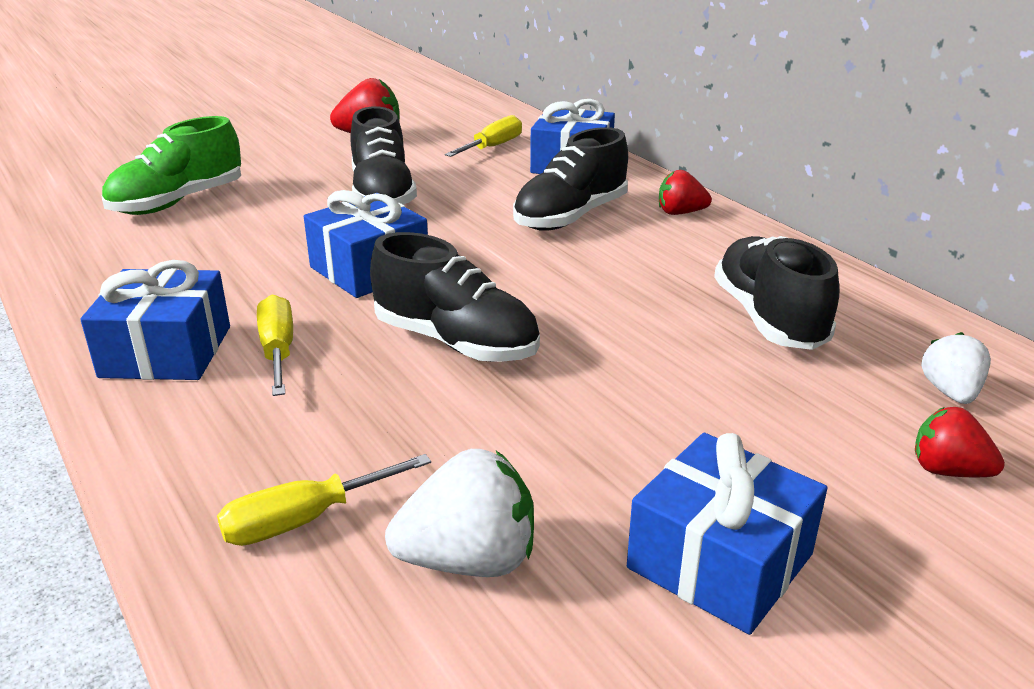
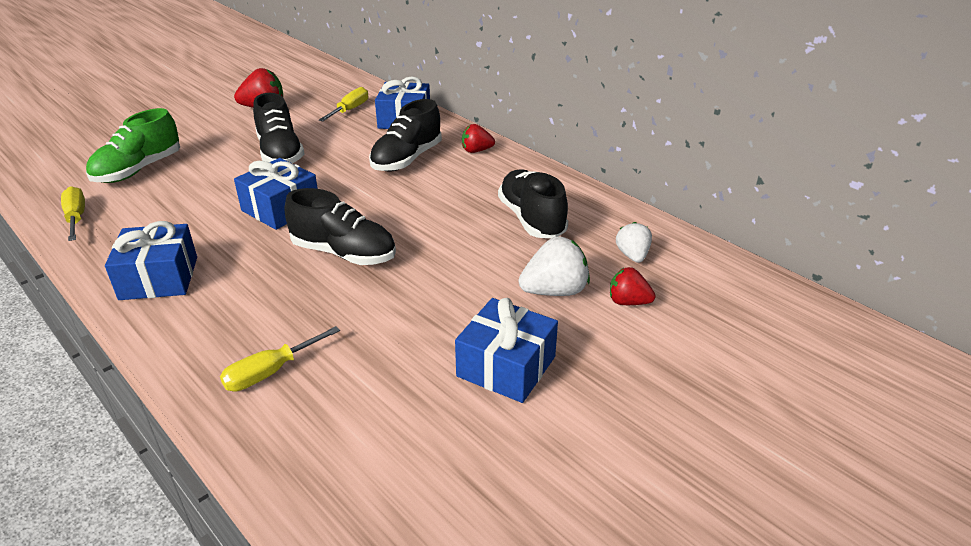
camera: 10 degrees left, 5 degrees up
yellow screwdriver [257,295,293,396] -> yellow screwdriver moved to [61,186,85,241]
white strawberry [385,449,534,577] -> white strawberry moved to [519,236,590,296]

